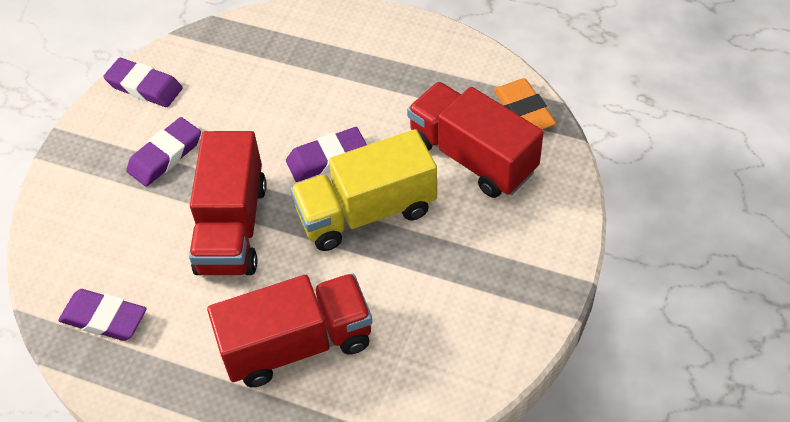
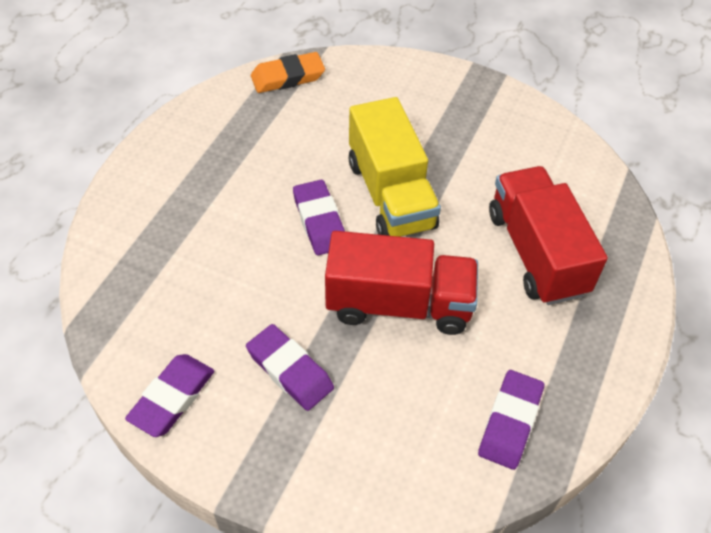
camera: 90 degrees left, 0 degrees up
red truck [407,82,544,198] -> none

